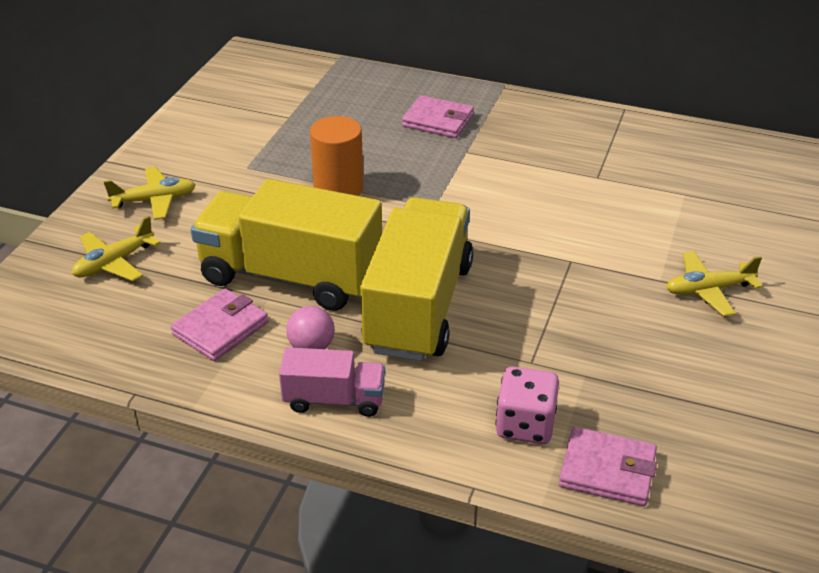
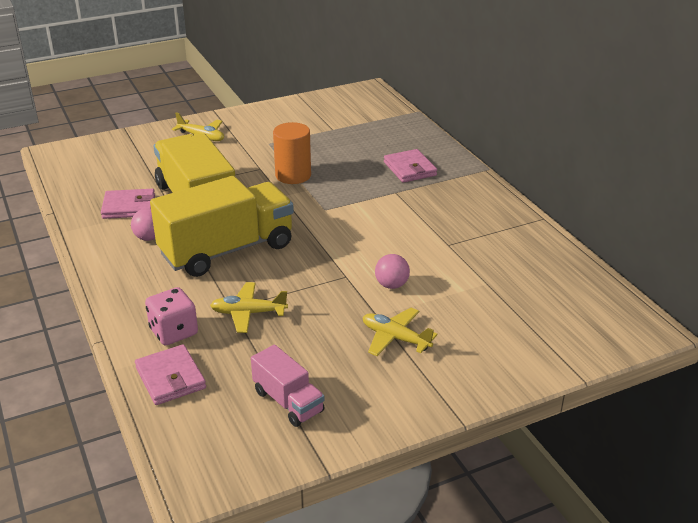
camera: 45 degrees right, 5 degrees down
yellow plane [72,216,160,281] -> yellow plane moved to [210,282,288,333]
pink truck [279,347,385,417] -> pink truck moved to [251,345,325,427]
none -> pink ball [375,254,410,289]

